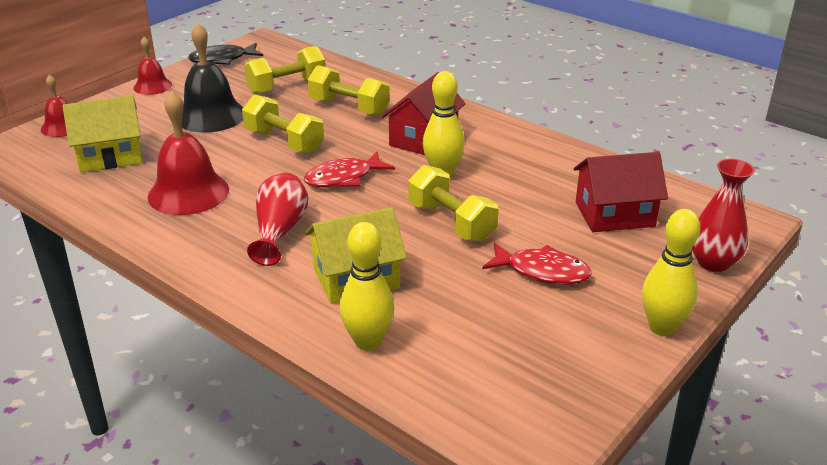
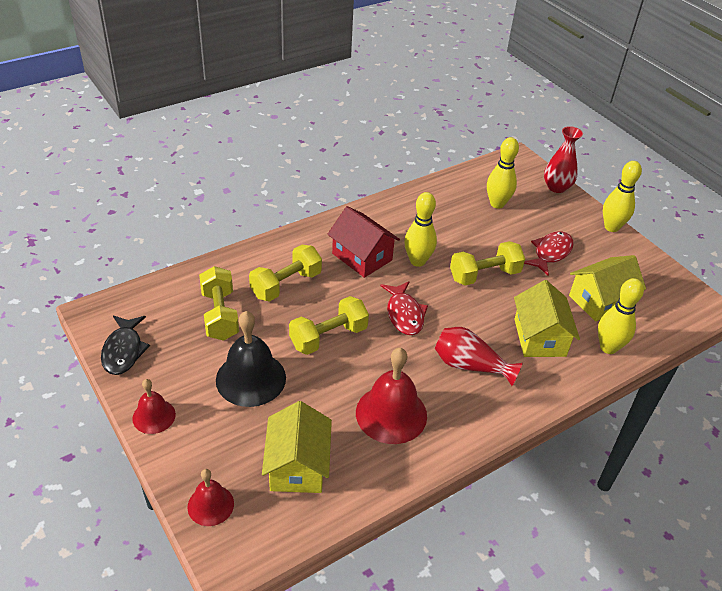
camera: 75 degrees left, 10 degrees up
red house [574,152,668,232] -> yellow bowling pin [487,137,519,209]
none -> yellow house [569,255,646,322]

